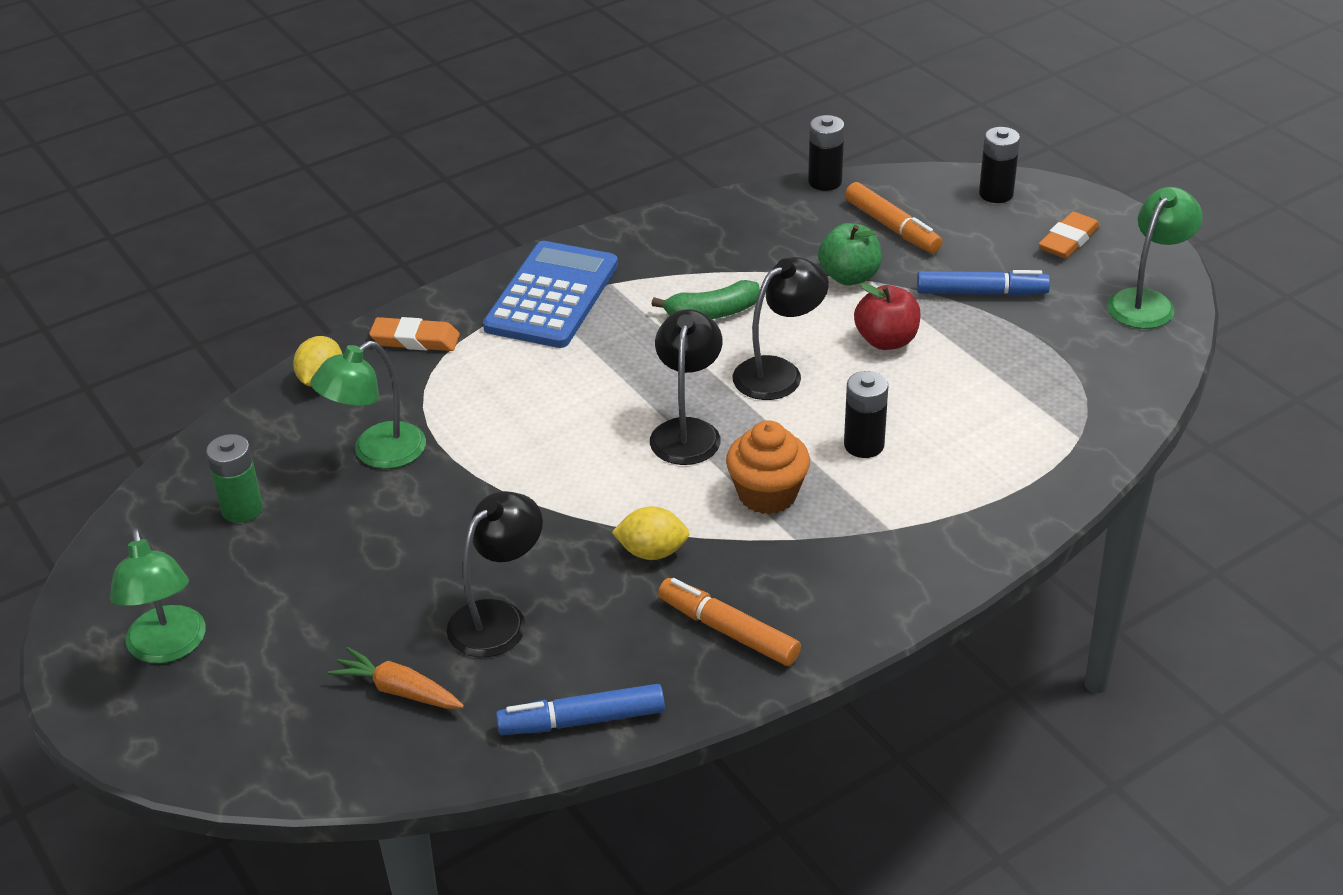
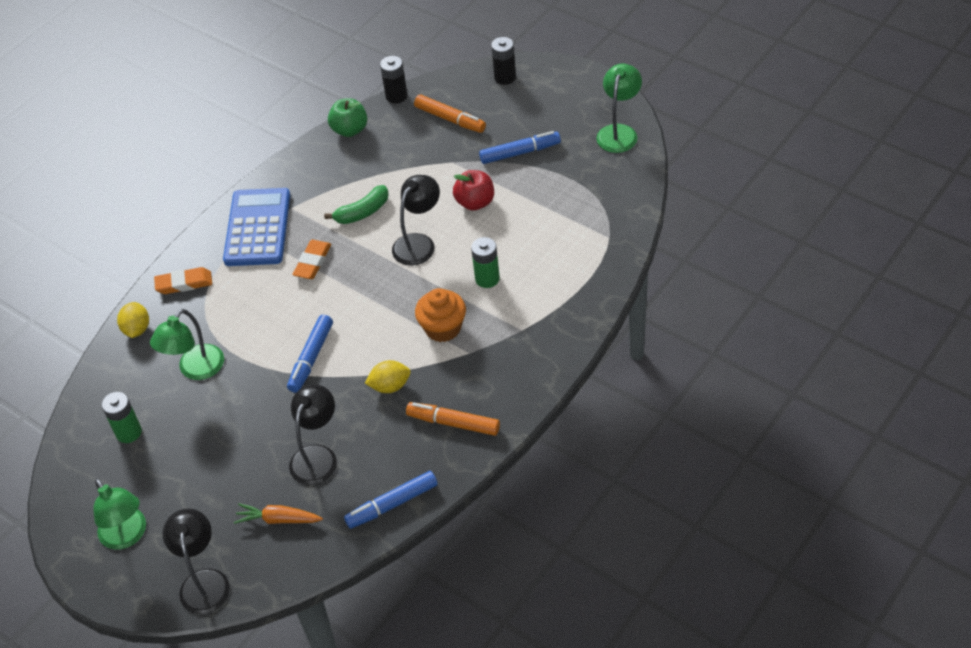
camera: 15 degrees left, 10 degrees up
black lamp [650,309,722,465] -> black lamp moved to [163,508,230,614]
green apple [818,223,882,285] -> green apple moved to [328,98,367,137]
black battery [844,371,888,458] -> green battery [471,237,500,288]
orange eraser [1039,212,1100,258] -> orange eraser moved to [292,240,331,279]
none -> blue marker [287,315,333,393]

